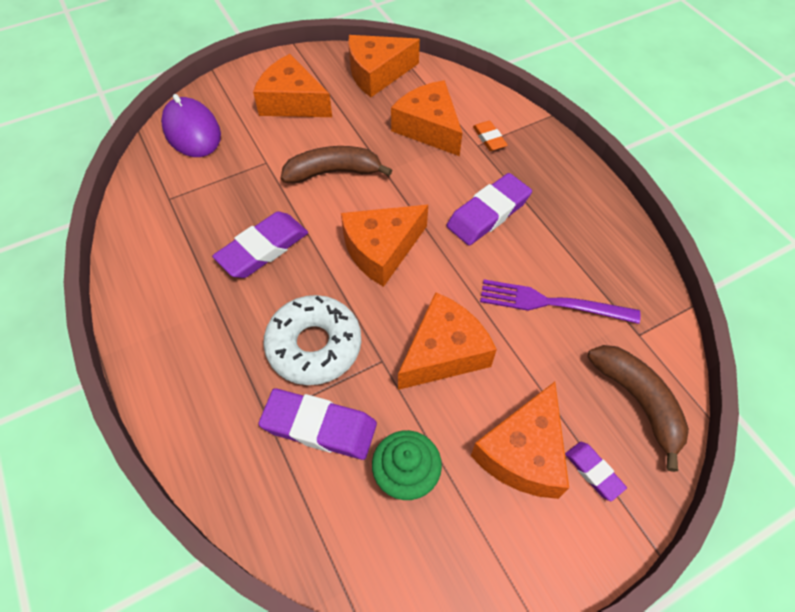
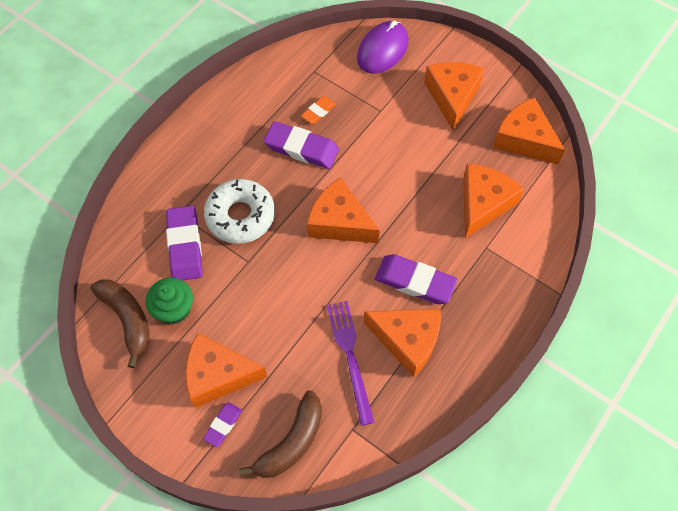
camera: 65 degrees right, 5 degrees up
brown banana [281,146,392,184] -> brown banana moved to [90,279,149,368]
orange cheese [398,292,497,390] -> orange cheese moved to [364,309,441,377]
orange eraser [473,121,508,151] -> orange eraser moved to [301,96,336,124]

